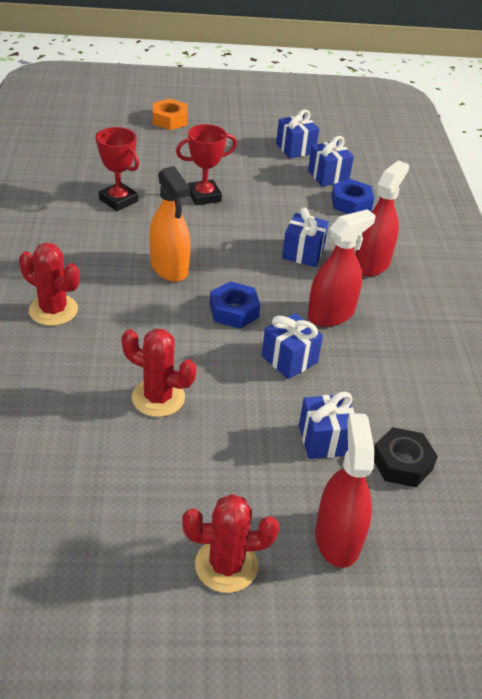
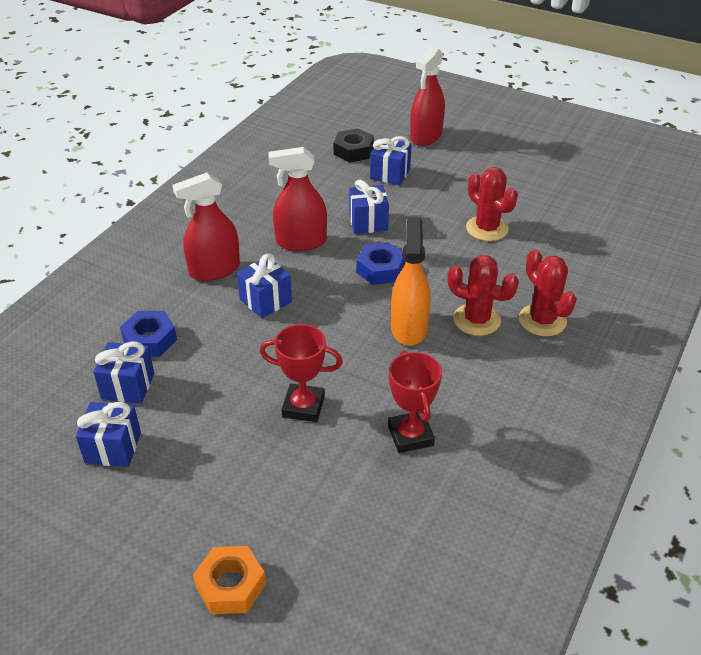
camera: 145 degrees left, 0 degrees up
red cactus [182,494,279,593] -> red cactus moved to [447,255,519,336]

